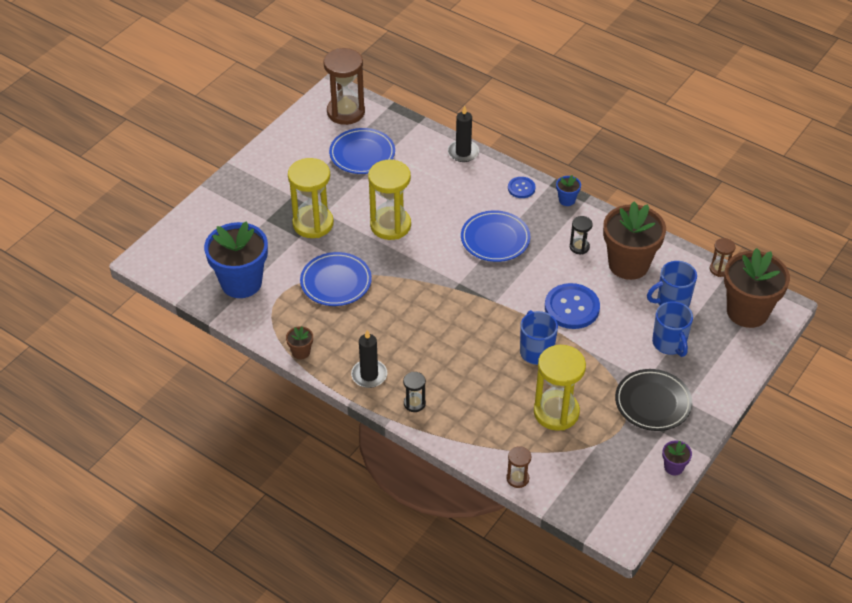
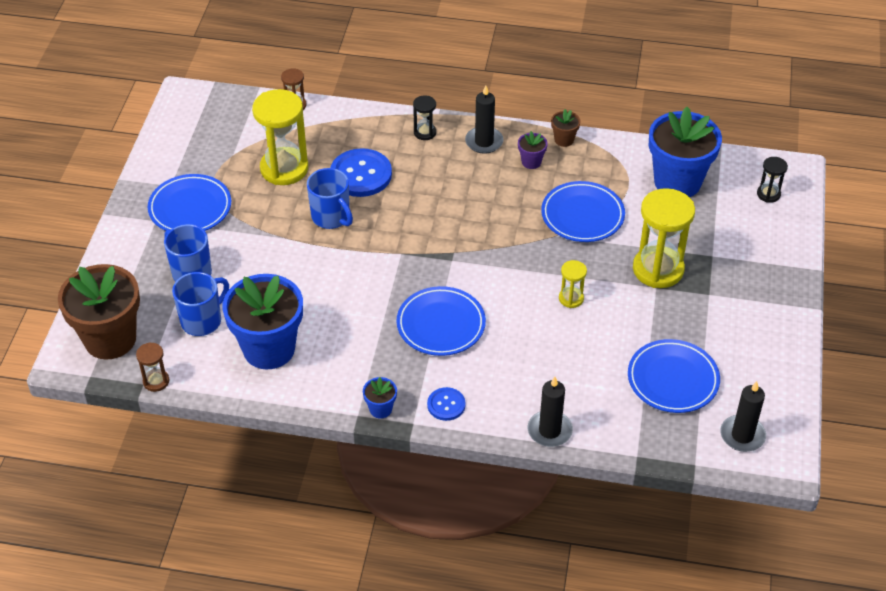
camera: 155 degrees right, 0 degrees up
brown hourglass [323,48,365,125] -> black candle [720,381,766,452]
yellow hourglass [368,160,411,240] -> yellow hourglass [559,260,587,308], size x0.48
blue button [545,283,600,329] -> blue button moved to [330,148,392,197]
black hourglass [570,216,593,254] -> black hourglass moved to [757,157,788,203]
brown flower pot [603,201,666,280] -> blue flower pot [222,274,303,369]
black plate [615,369,692,431] -> blue plate [148,174,231,231]
purple flower pot [662,440,692,475] -> purple flower pot moved to [518,131,548,169]

